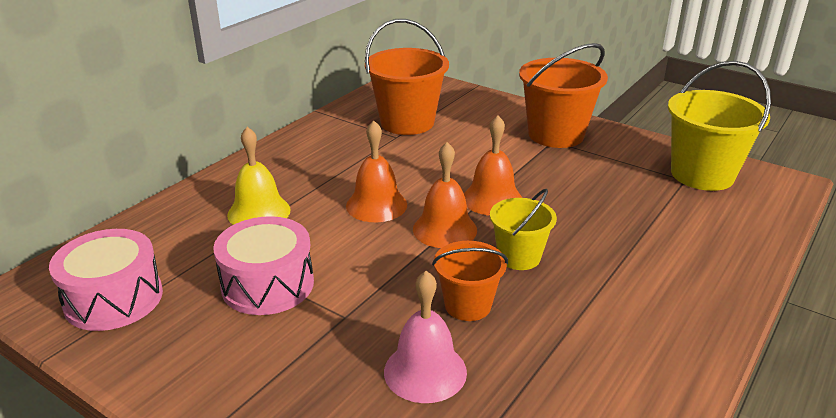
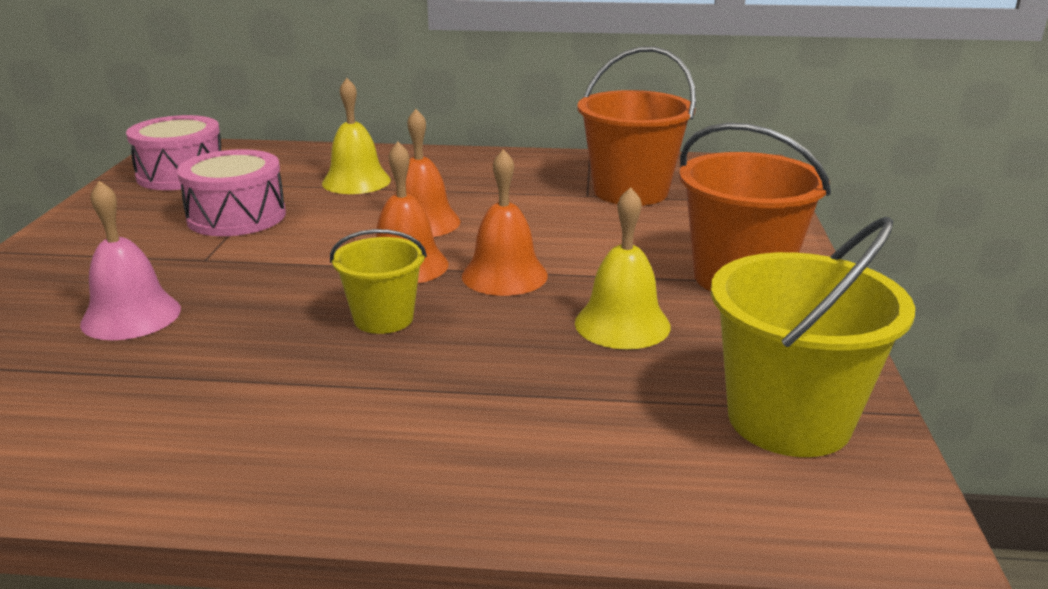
camera: 60 degrees right, 5 degrees down
orange bucket [432,241,508,321] -> none
none -> yellow bell [575,187,671,349]

